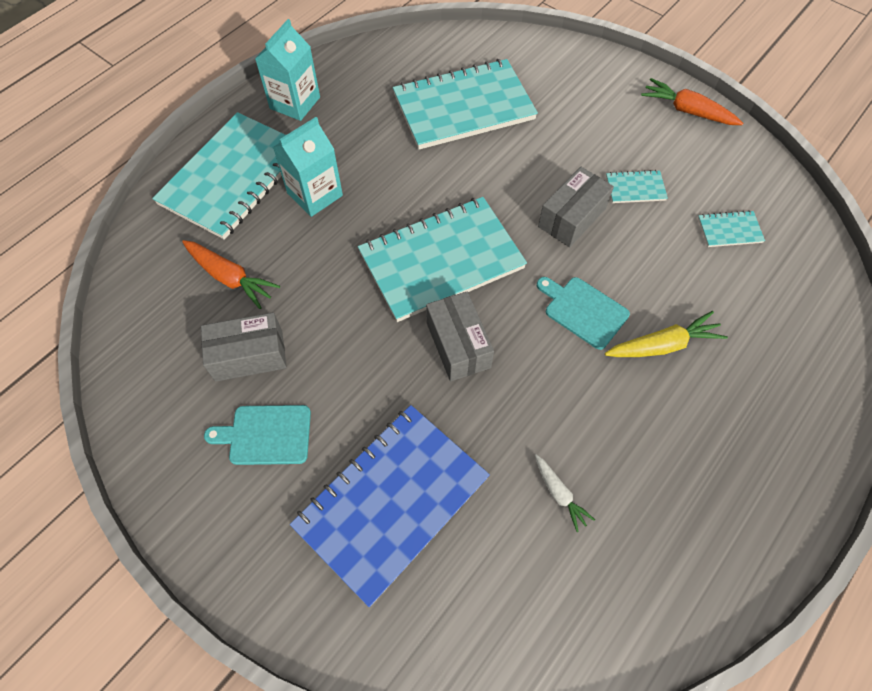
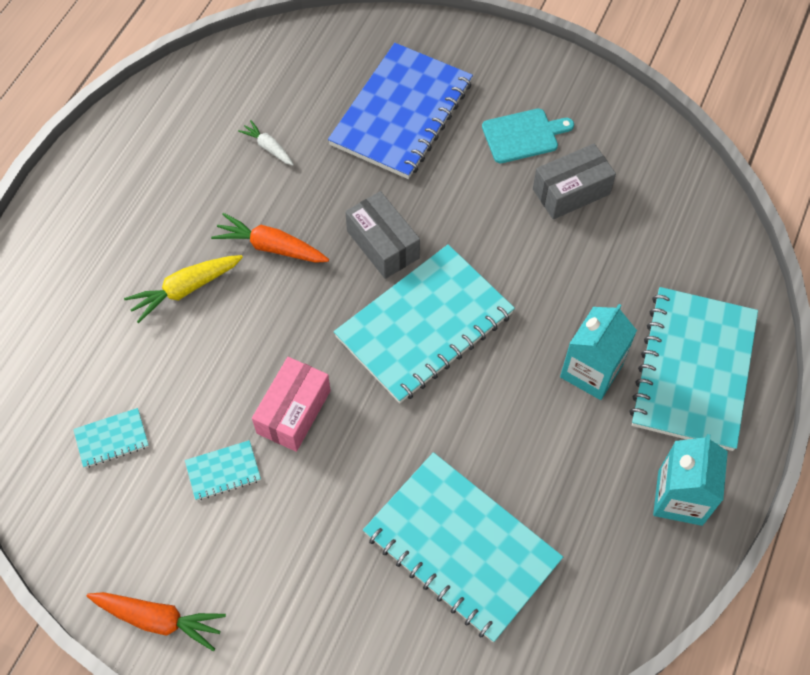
camera: 165 degrees right, 0 degrees up
orange carrot [182,240,280,309] -> orange carrot moved to [211,213,329,263]
turquoise notebook [393,59,538,149] -> turquoise notebook turned 75 degrees clockwise [363,452,563,642]
turquoise cutting board [537,277,630,350] -> none
grey box [538,167,614,247] -> pink box [252,357,331,452]

